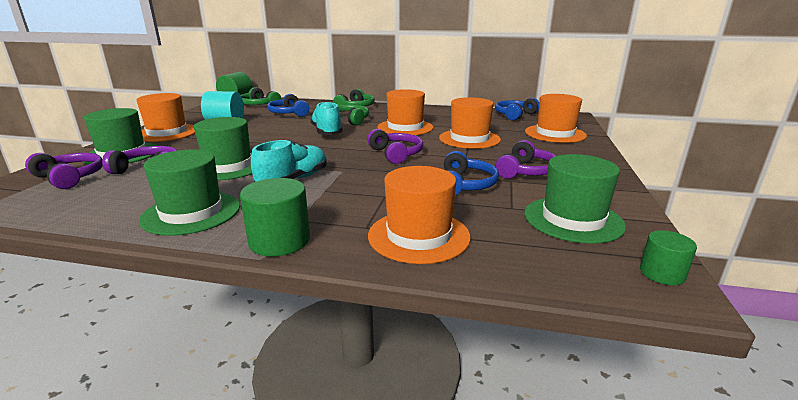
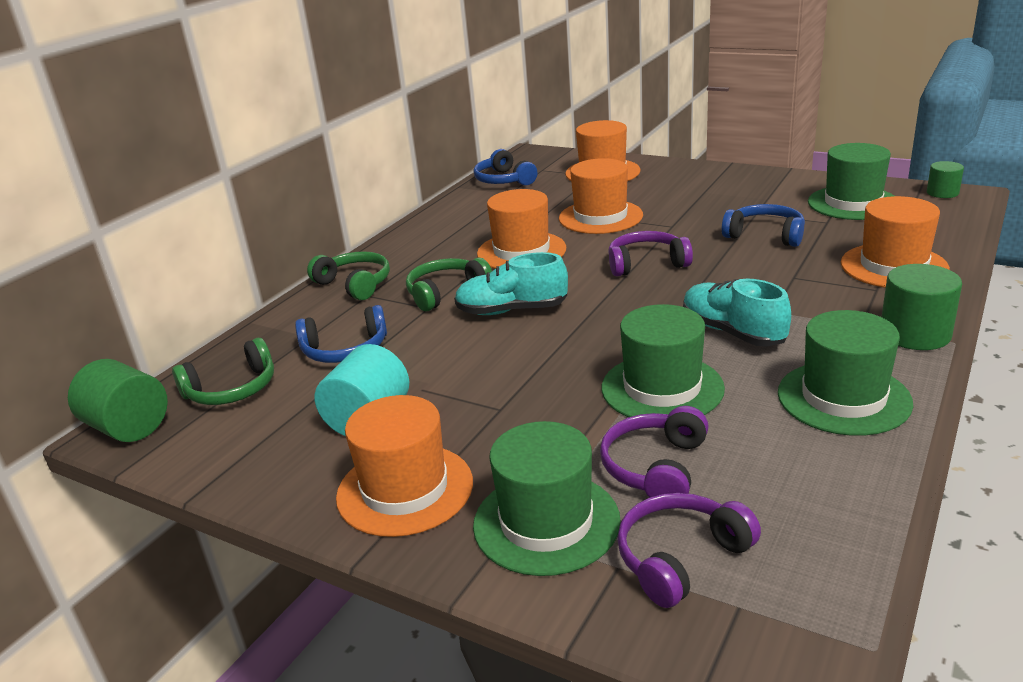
camera: 70 degrees left, 5 degrees up
purple headphones [496,140,556,179] -> none

